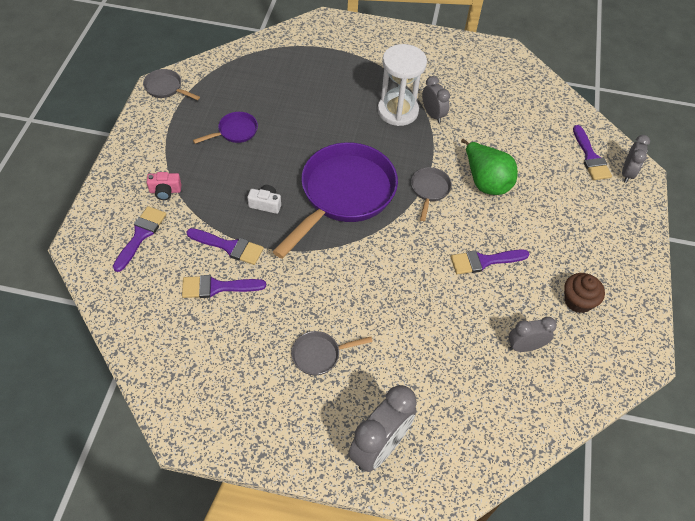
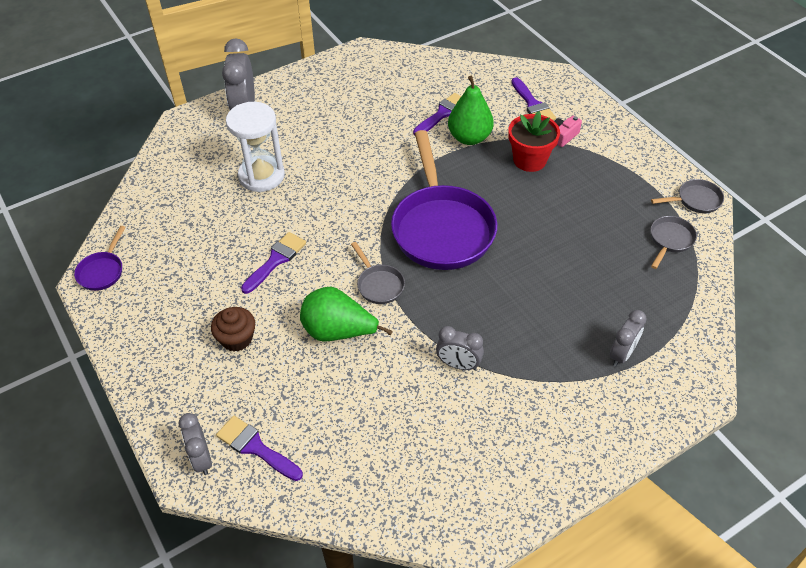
camera: 140 degrees right, 5 degrees down
purple brush [186,228,264,265] -> green pear [448,76,494,145]
purple pan [193,112,258,144] -> purple pan moved to [74,226,126,291]
white camera [247,185,281,214] -> none
grey pan [291,331,373,375] -> grey pan moved to [651,216,697,269]
white hourglass [378,44,427,126] -> white hourglass moved to [226,102,285,192]
grey clock [508,317,557,352] -> grey clock moved to [610,310,647,367]
brown cupcake [564,273,605,313] -> brown cupcake moved to [211,307,255,352]
none -> red flower pot [508,111,560,172]

